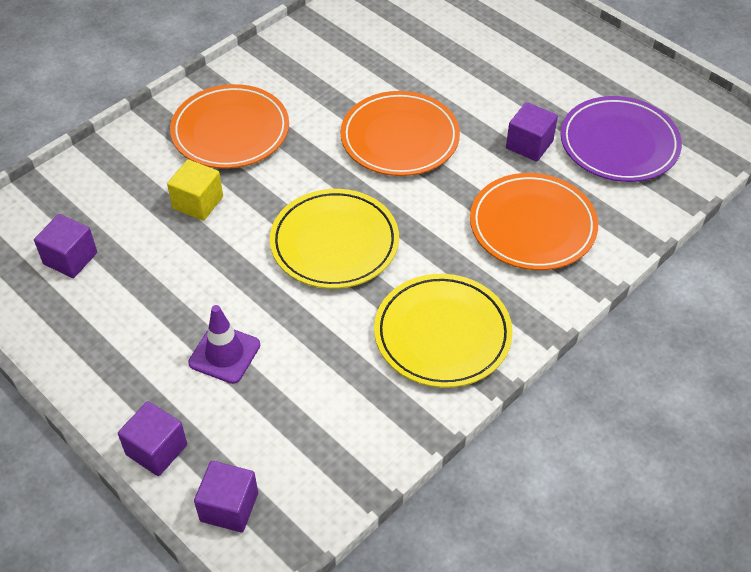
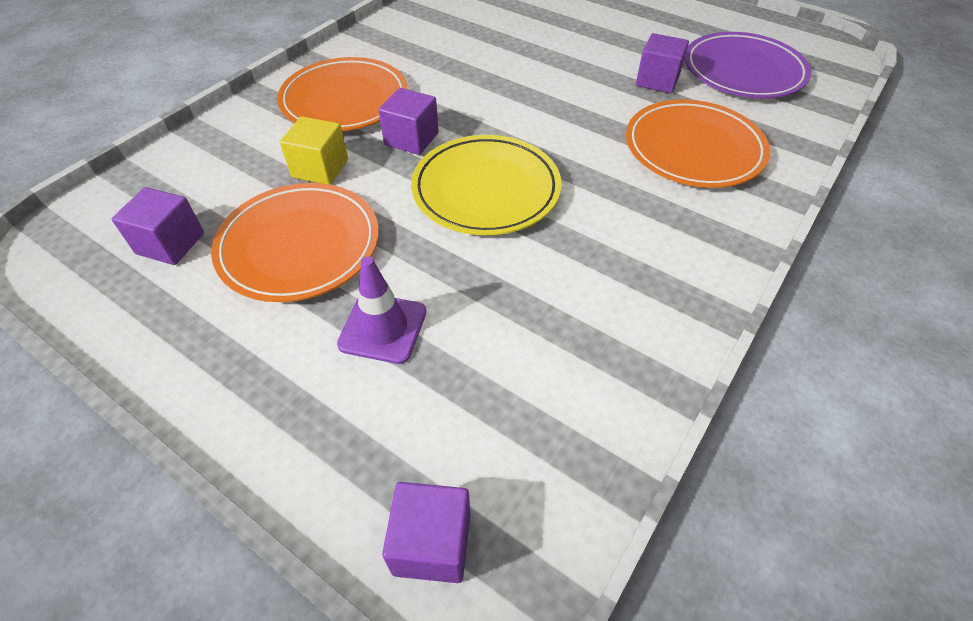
camera: 10 degrees left, 0 degrees up
purple cube [118,401,187,476] -> purple cube moved to [378,88,439,155]
orange plate [341,91,460,176] -> orange plate moved to [211,183,379,302]
yellow plate [374,274,513,388] -> none

